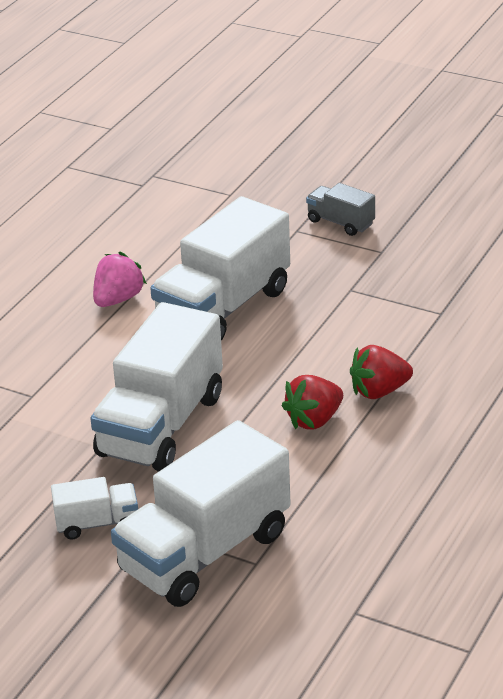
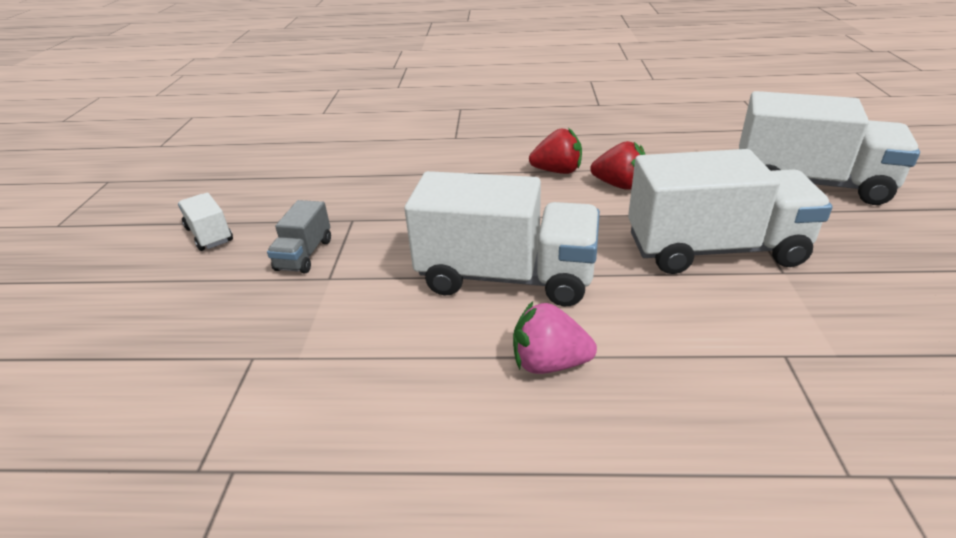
camera: 115 degrees left, 0 degrees up
white truck [51,477,138,539] -> white truck moved to [178,193,233,251]
red strawberry [350,345,413,399] -> red strawberry turned 45 degrees counterclockwise [529,128,582,174]

